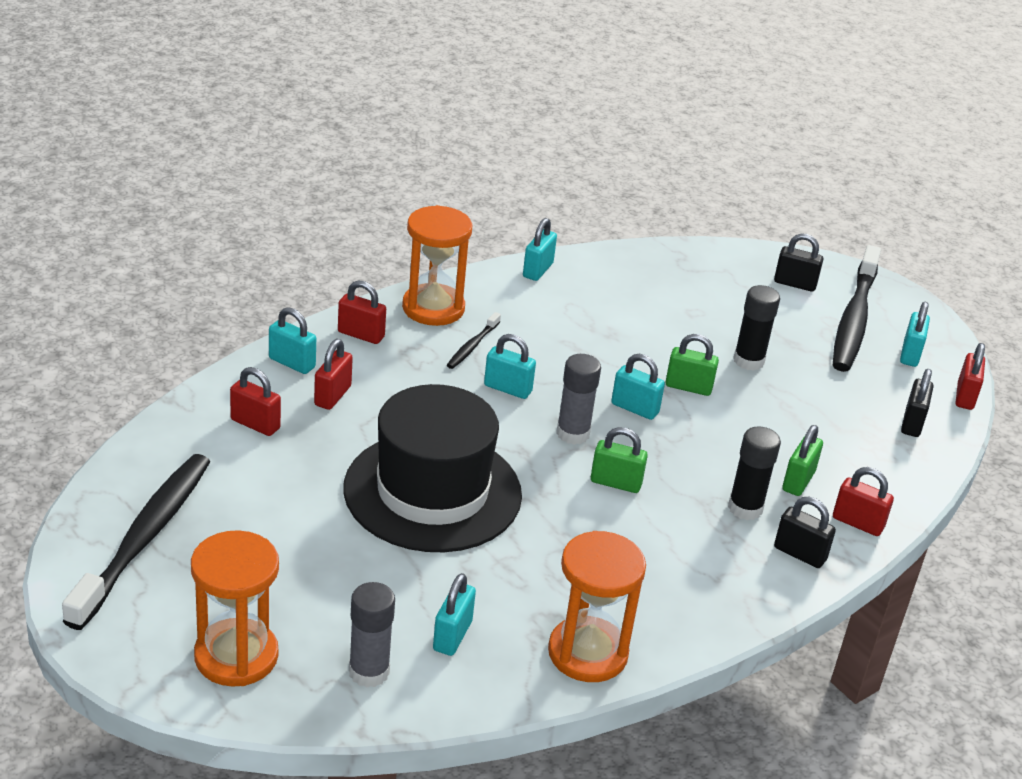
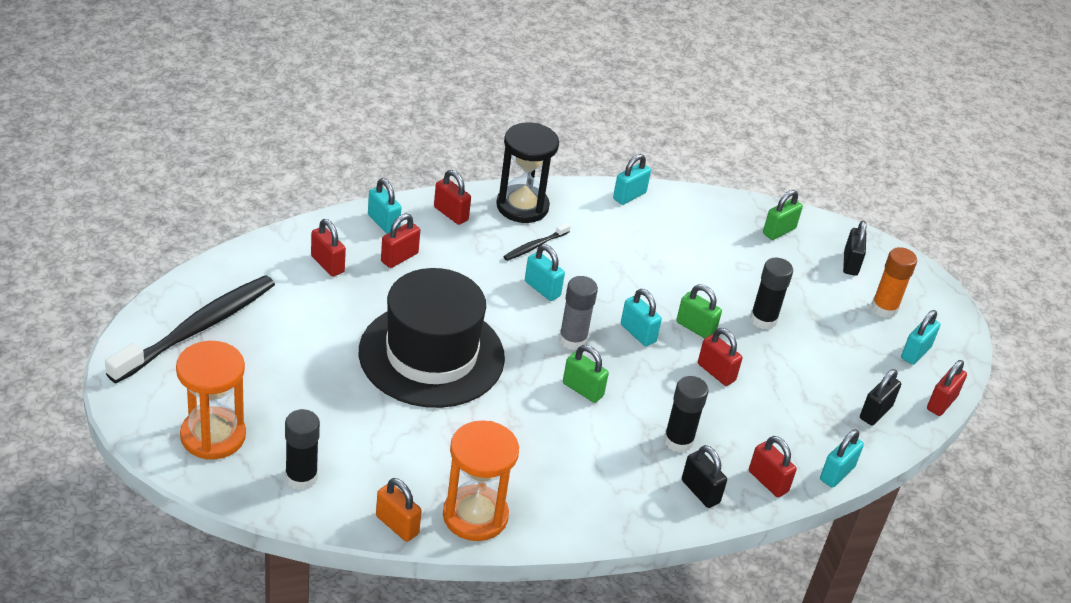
camera: 20 degrees right, 5 degrees up
grey glue stick [349,582,395,687] -> black glue stick [285,409,320,490]
orange hourglass [402,205,472,326] -> black hourglass [496,122,559,223]
turquoise padlock [433,573,476,656] -> turquoise padlock moved to [820,429,864,488]
black padlock [774,233,824,292] -> black padlock turned 60 degrees clockwise [843,221,866,276]
green padlock [782,425,823,496] -> green padlock moved to [763,190,803,240]
black toothbrush [833,245,881,372] -> orange glue stick [871,247,917,318]
none -> orange padlock [376,478,422,542]
none -> red padlock [698,328,742,386]

